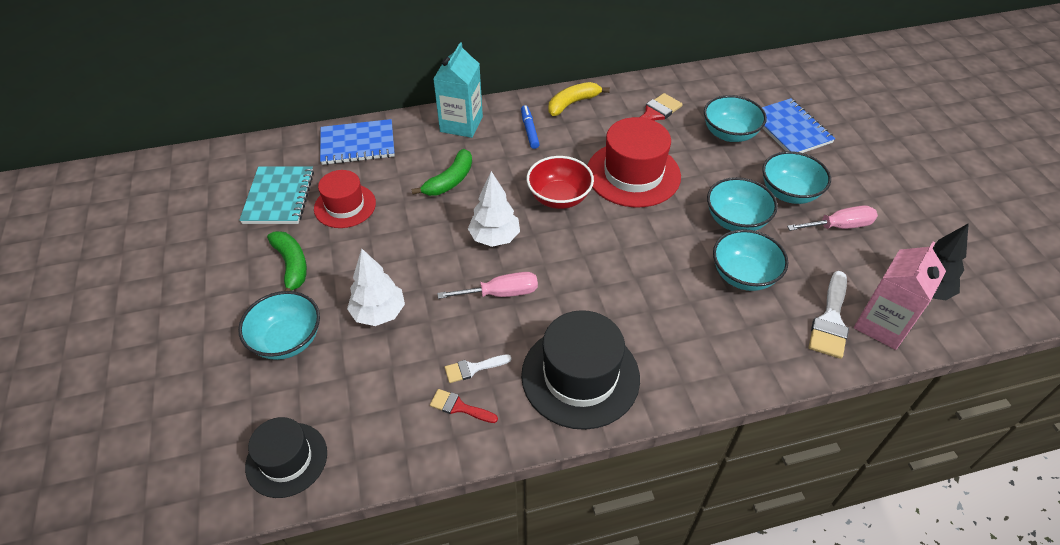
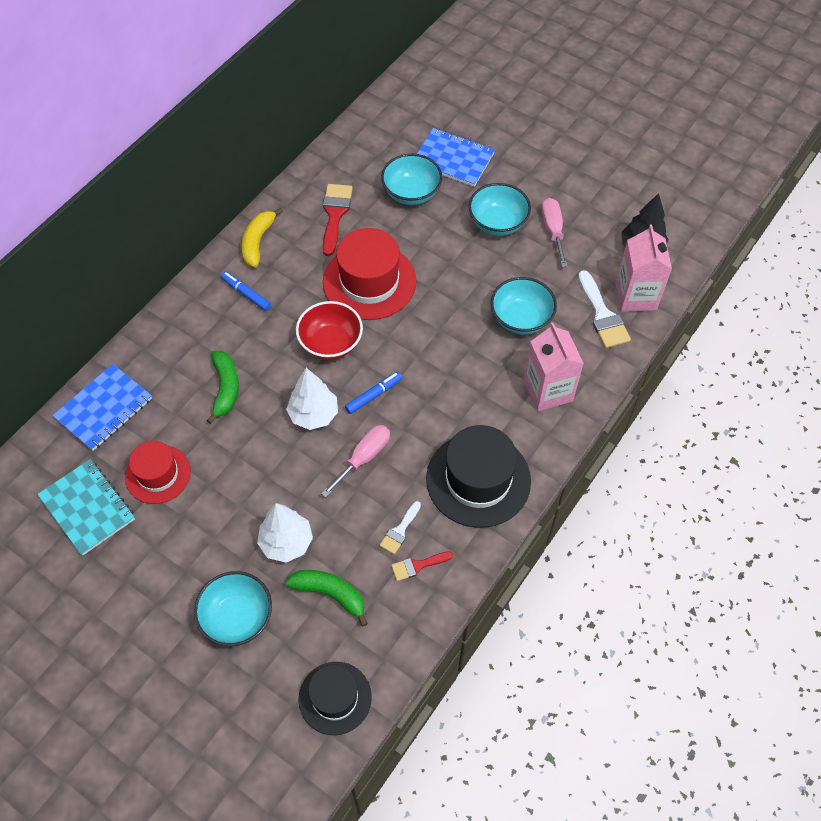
camera: 40 degrees left, 10 degrees up
green banana [267,231,307,291] -> green banana moved to [286,570,368,626]
turquoise carton [433,42,483,138] -> none
turquoise bowl [707,177,778,231] -> none
pink screwdriver [787,205,878,231] -> pink screwdriver turned 45 degrees counterclockwise [542,198,568,267]
none -> blue marker [345,372,403,414]
none -> pink carton [524,323,584,411]

